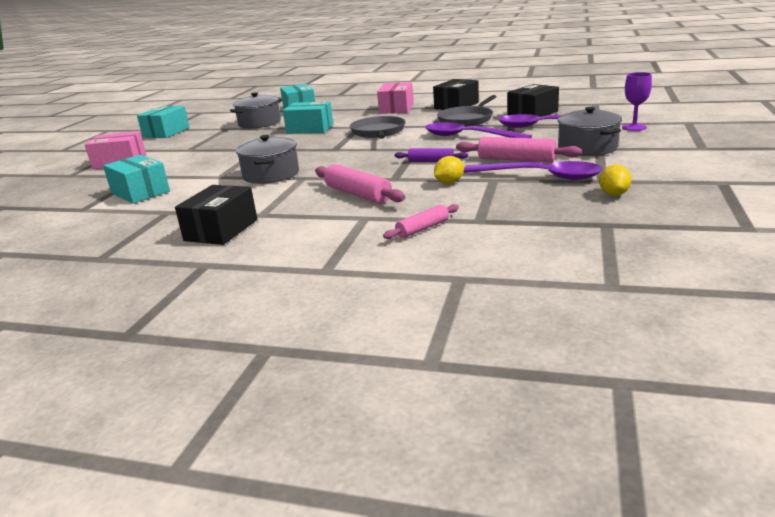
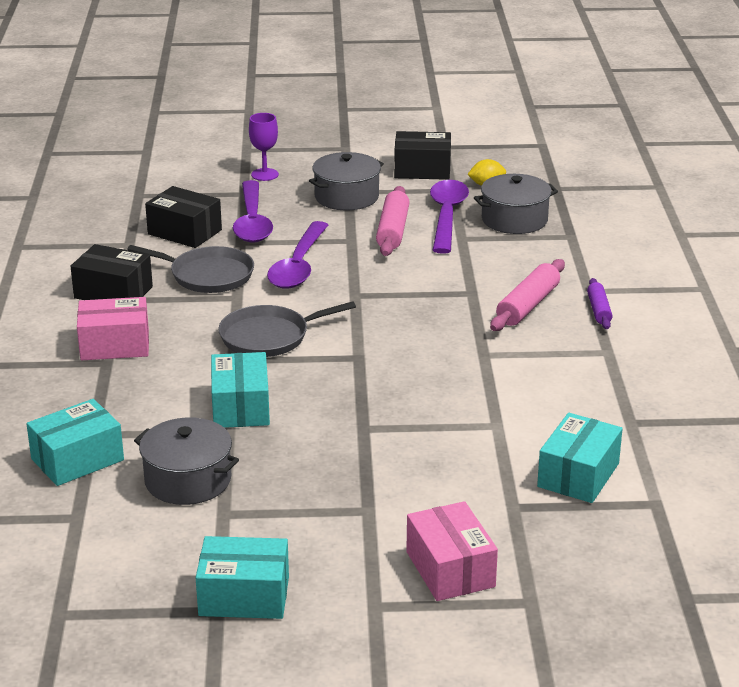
camera: 110 degrees left, 5 degrees up
black box [175,185,257,245] -> black box moved to [394,131,451,180]
grey pot [236,135,299,184] -> grey pot moved to [474,174,558,234]
pink rolling pin [383,204,459,239] -> none
purple rolling pin [394,149,468,162] -> purple rolling pin moved to [587,278,613,329]
yellow lemon [434,156,464,184] -> none

